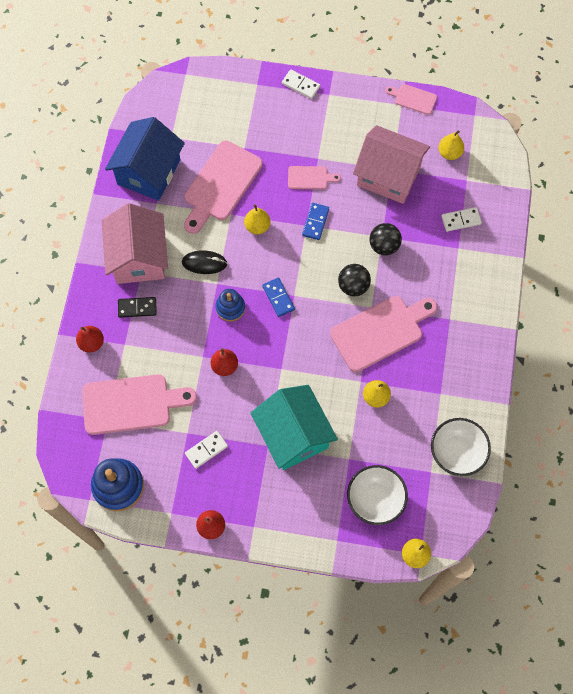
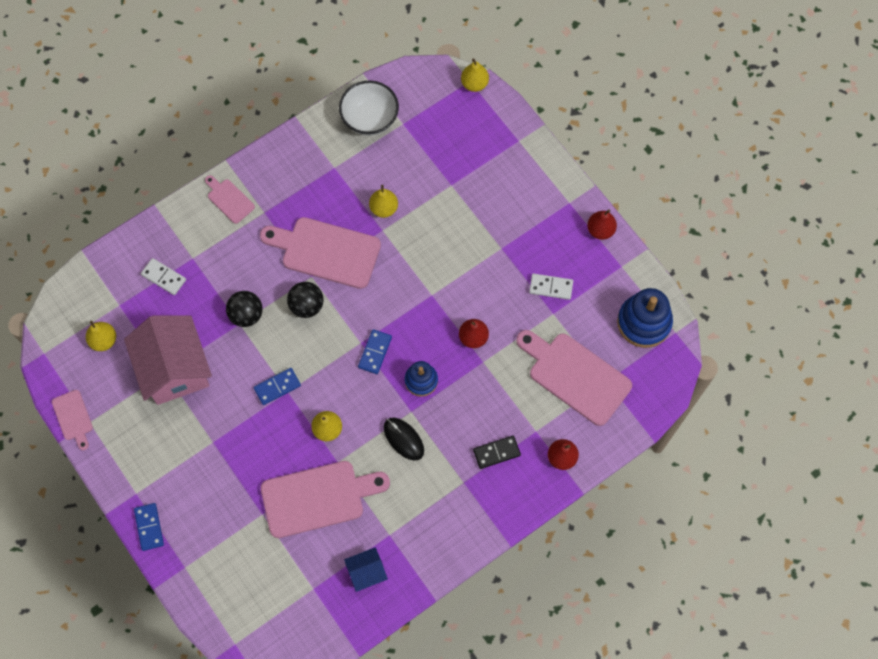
camera: 135 degrees left, 0 degrees up
pink house [102,203,168,284] -> none
blue house [105,117,185,201] -> blue house [344,547,388,592], size x0.47
black domino [118,297,157,318] -> black domino turned 60 degrees counterclockwise [473,436,521,469]
turquoise house [250,385,338,470] -> none
white domino [282,70,320,99] -> blue domino [134,503,164,551]
pink cutting board [288,166,341,189] -> pink cutting board moved to [205,175,255,224]
white bowl [347,465,408,525] -> none

